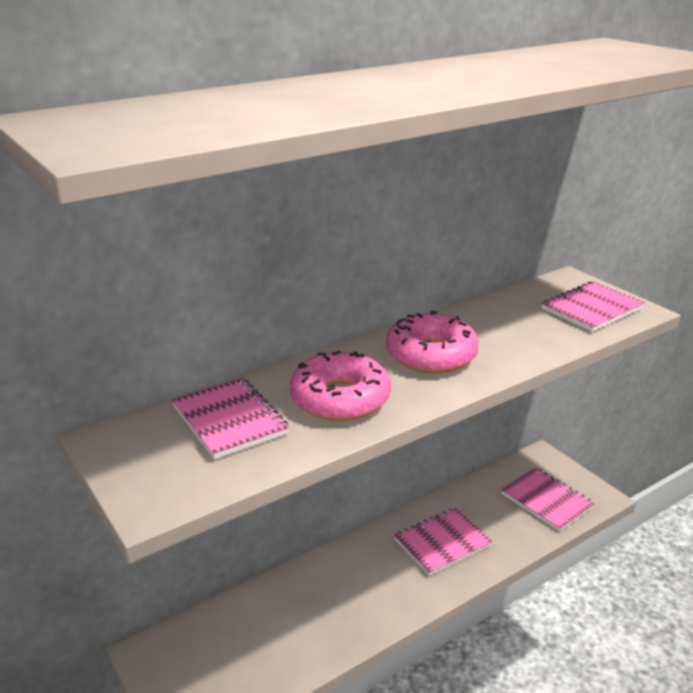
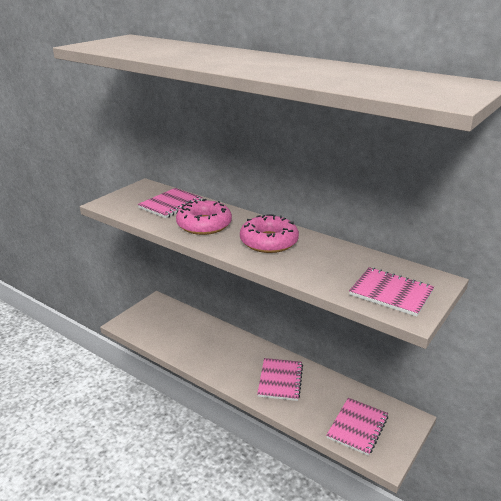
camera: 70 degrees right, 0 degrees up
pink notebook [394,508,492,576] -> pink notebook turned 60 degrees clockwise [257,358,303,401]

